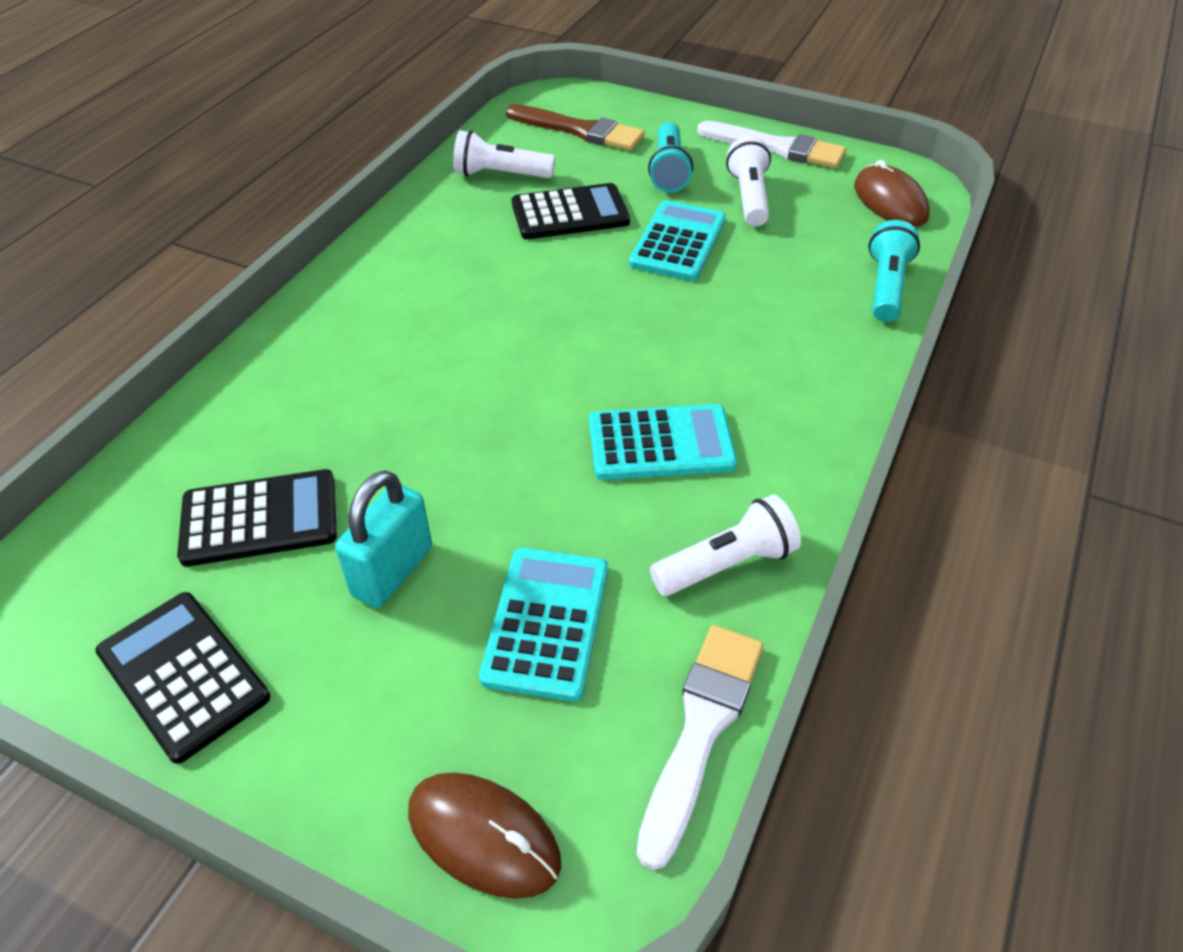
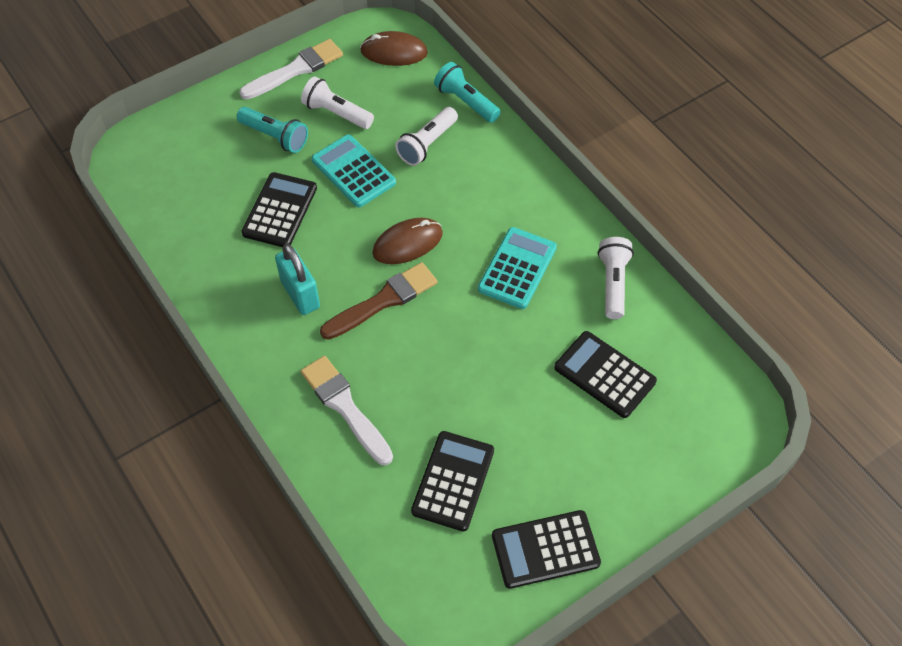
camera: 60 degrees left, 10 degrees up
turquoise padlock [335,470,432,608] -> turquoise padlock moved to [275,244,320,315]
brown mouse [408,772,561,899] -> brown mouse moved to [372,218,443,264]
white flashlight [453,130,555,178] -> white flashlight moved to [395,107,458,166]
turquoise calculator [479,548,608,702] -> black calculator [554,331,657,418]
brown brush [506,104,645,151] -> brown brush moved to [320,262,437,340]
white brush [636,625,763,870] -> white brush moved to [301,356,393,465]

